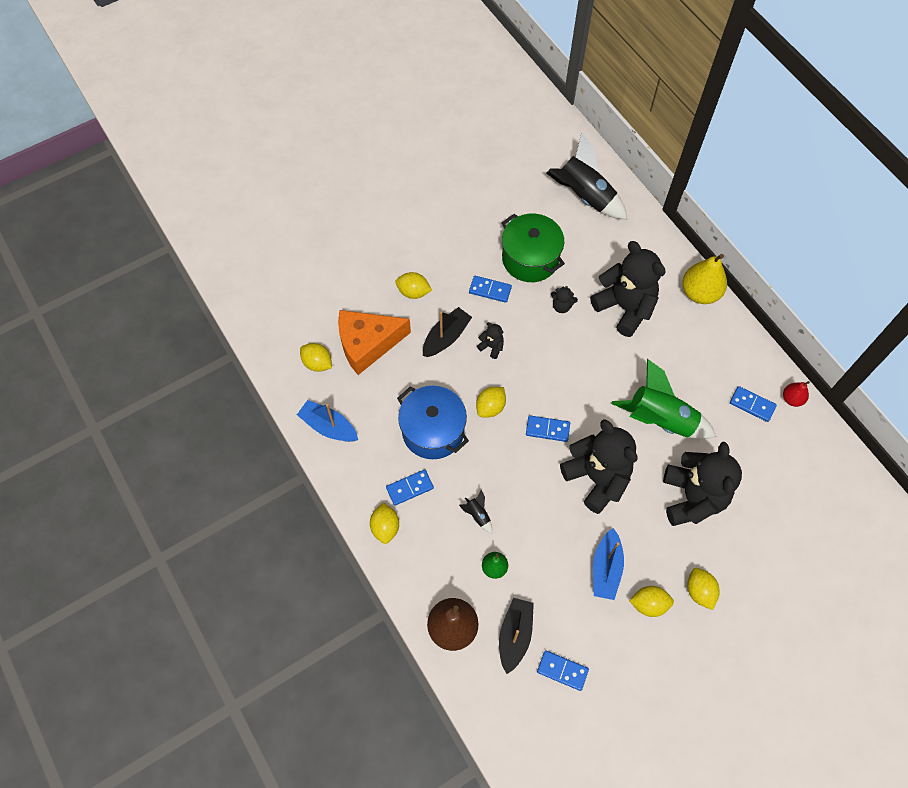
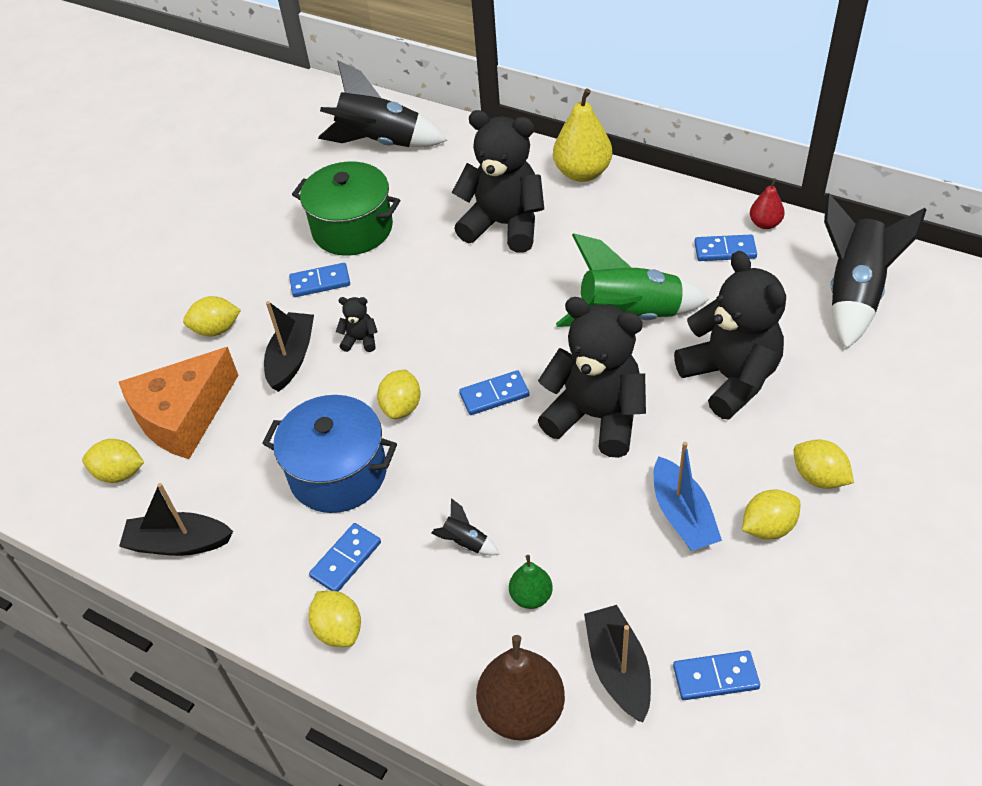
camera: 25 degrees left, 15 degrees down
blue boat [297,400,358,442] -> black boat [119,483,233,556]
black teddy bear [551,286,578,313] -> none
none -> black rocket [824,193,926,349]

